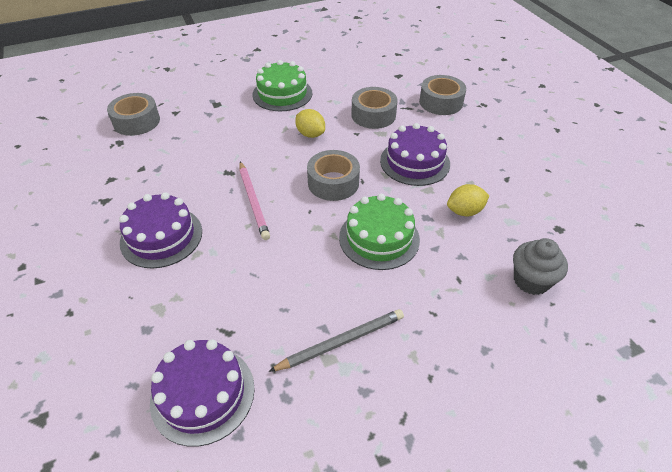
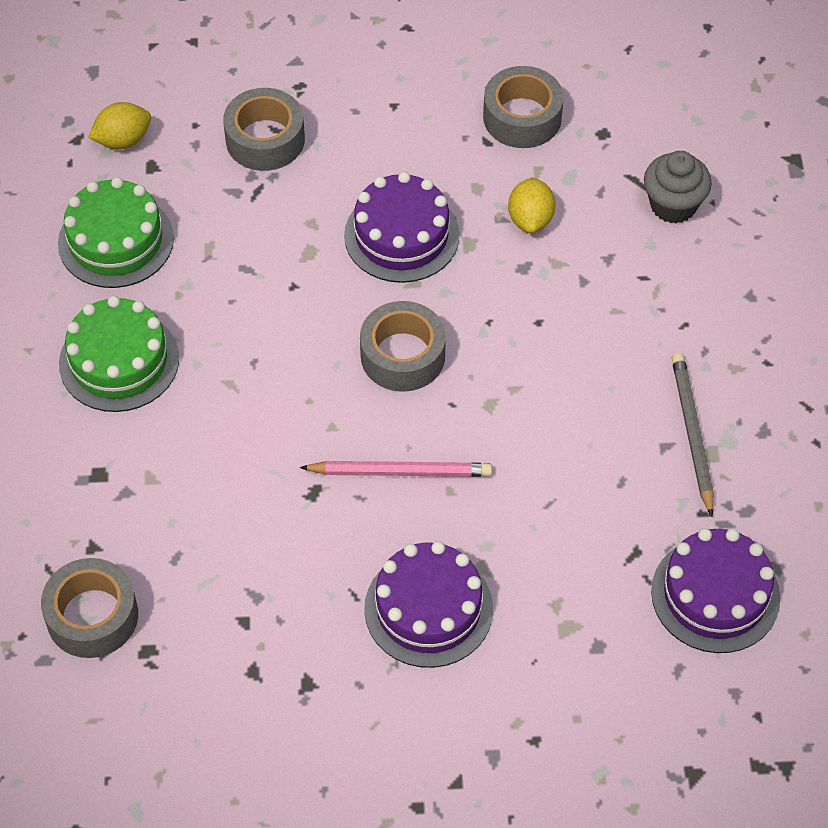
camera: 70 degrees left, 10 degrees up
yellow lemon [295,109,325,138] -> yellow lemon moved to [88,102,151,149]
green cake [339,194,420,270] -> green cake moved to [58,177,174,288]
grey tape [351,87,398,129] -> grey tape moved to [483,66,564,148]

